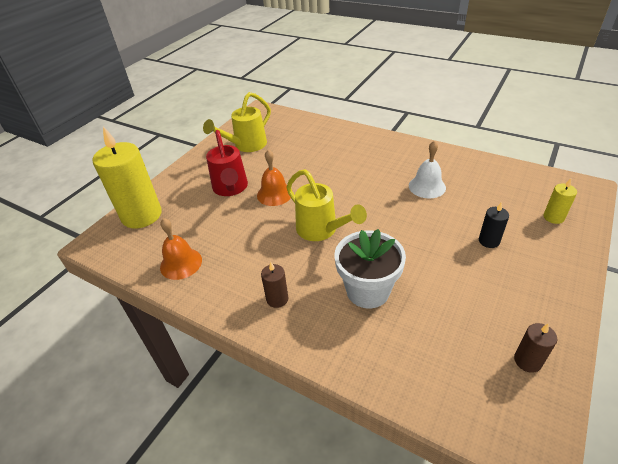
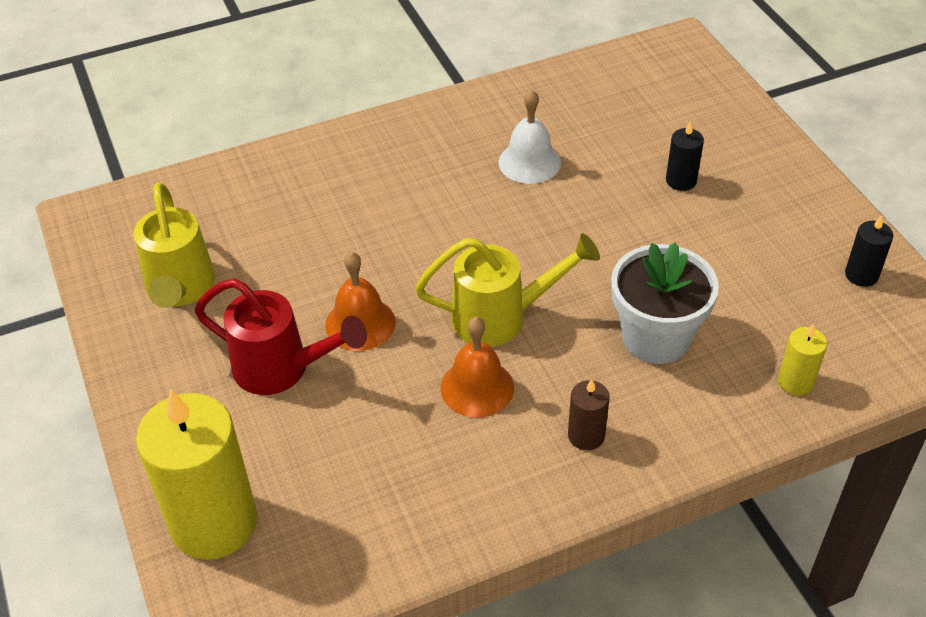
camera: 55 degrees left, 5 degrees up
orange bell [160,218,202,280] -> orange bell moved to [441,317,514,418]
brown candle [514,323,558,373] -> black candle [845,215,893,287]
yellow candle [543,179,577,224] -> yellow candle moved to [778,324,827,396]

